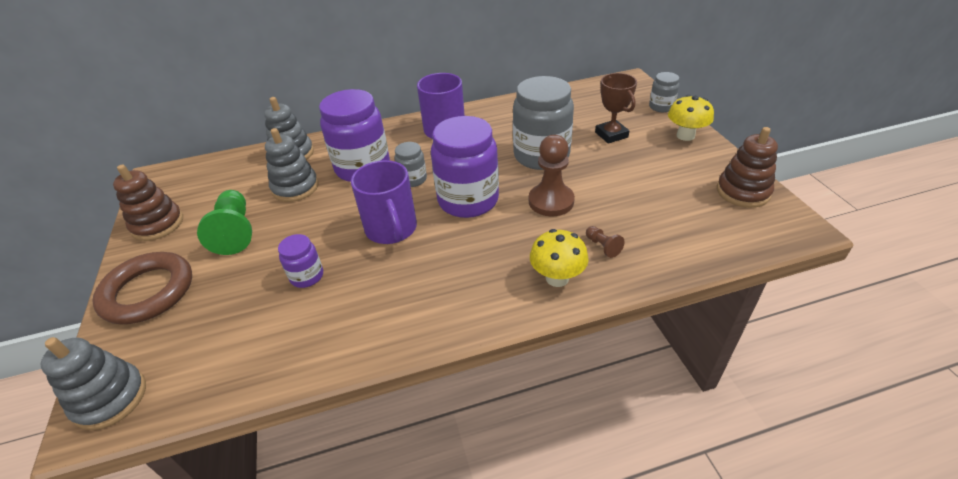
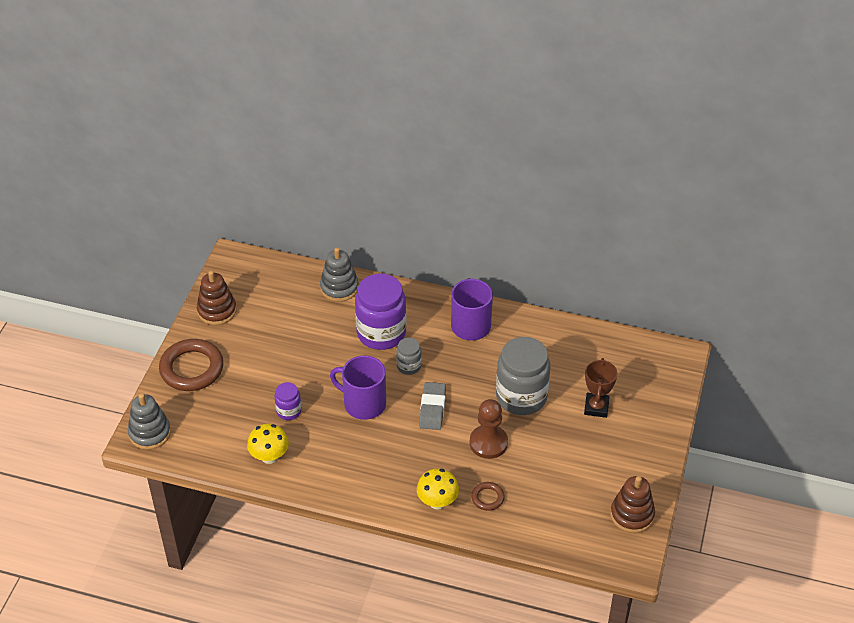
camera: 30 degrees right, 5 degrees up
green pawn [197,190,252,255] -> none
grey stacking toy [265,128,319,202] -> none
purple mug [351,160,417,244] -> purple mug turned 105 degrees clockwise [330,355,386,420]
purple jar [431,116,499,218] -> grey eraser [419,382,446,430]
brown pawn [586,226,625,258] -> brown ring [471,482,505,511]
grey jar [649,72,679,112] -> none
yellow mushroom [668,95,714,141] -> yellow mushroom moved to [247,424,289,464]

